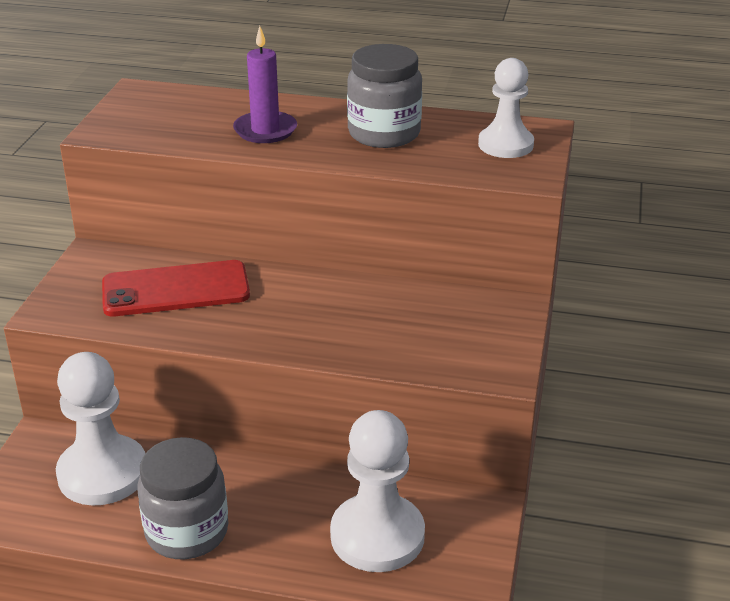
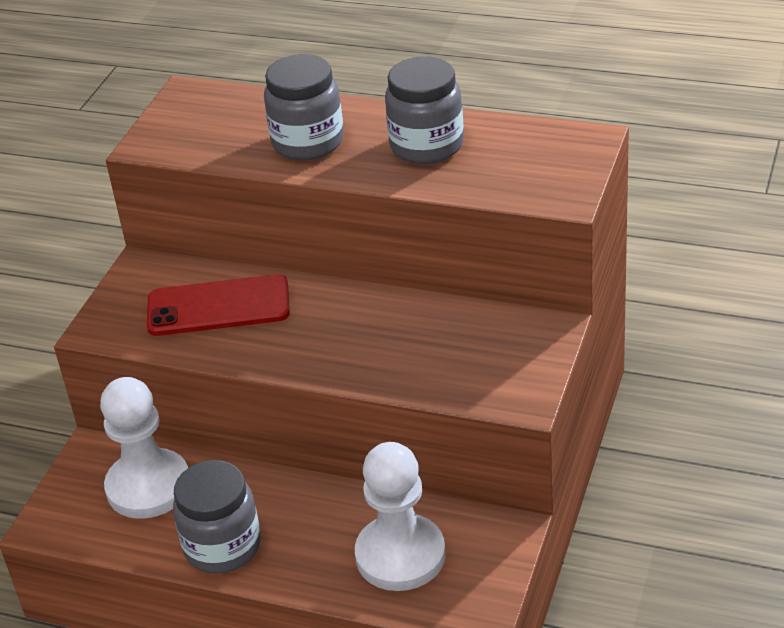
camera: 10 degrees right, 5 degrees up
purple candle [233,26,297,143] -> grey jar [264,54,344,160]
white pawn [478,58,534,158] -> none

